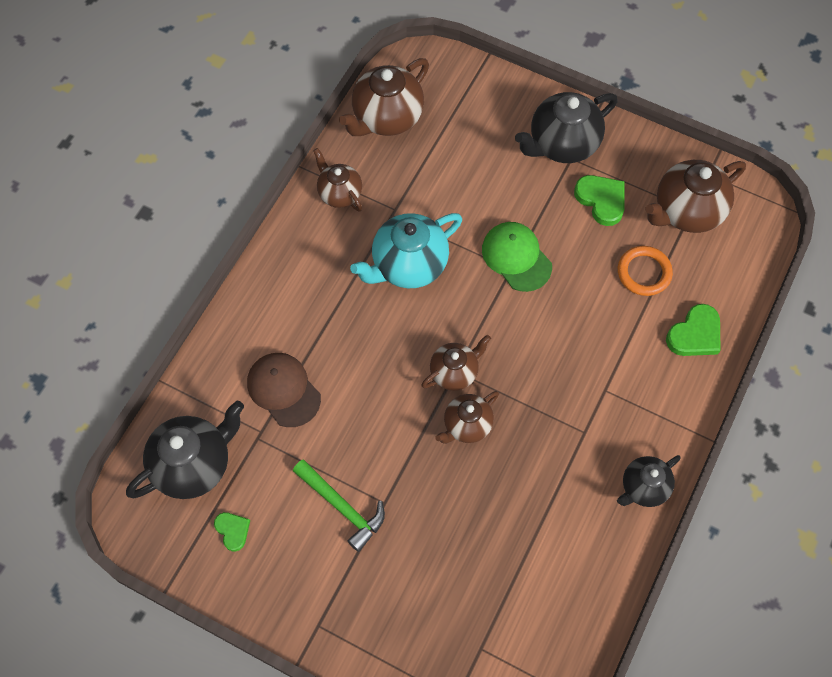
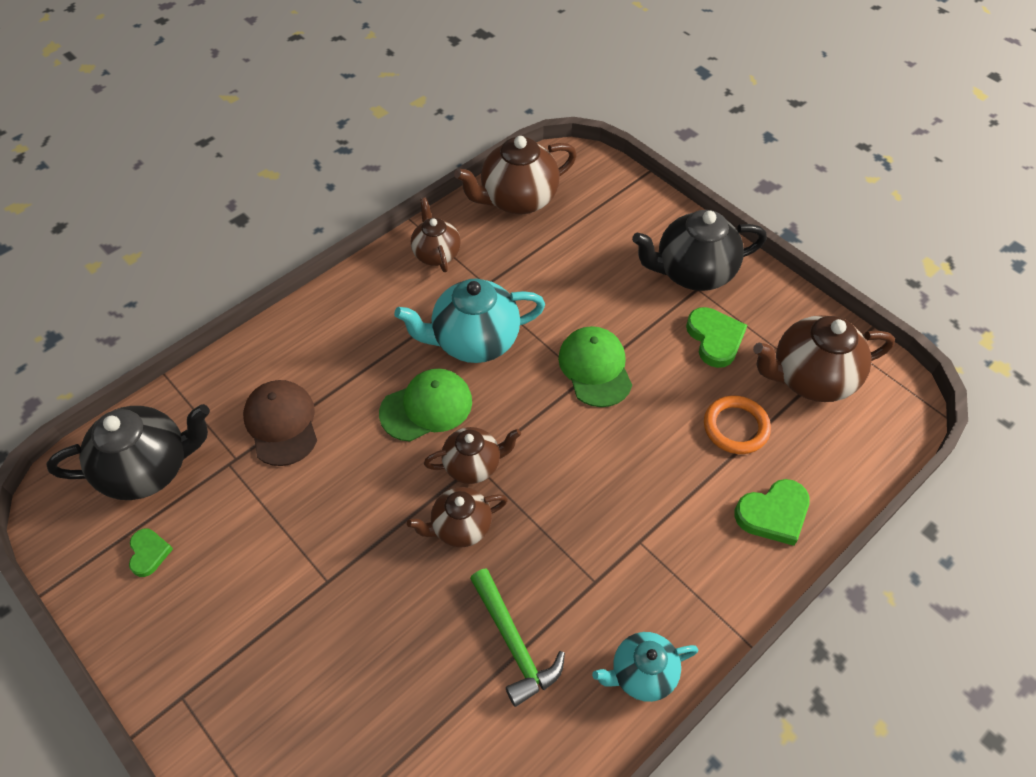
camera: 20 degrees right, 10 degrees down
green hammer [293,459,385,552] -> green hammer moved to [470,569,565,707]
black teapot [617,455,681,507] -> turquoise teapot [592,632,698,702]
none -> green cap [379,369,472,442]

